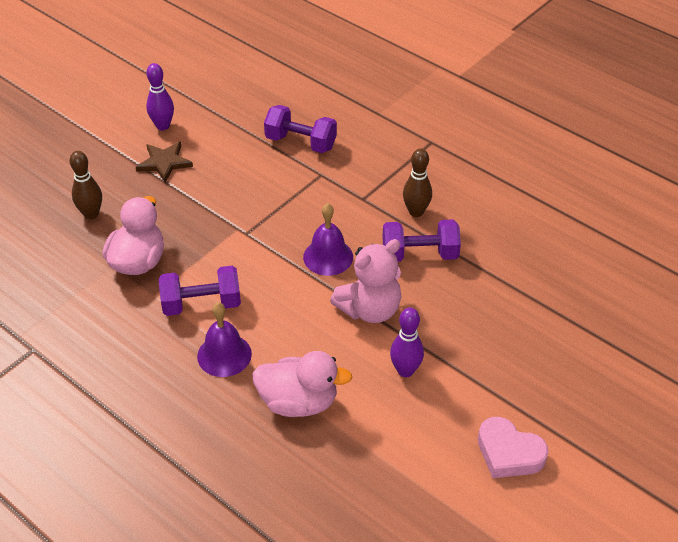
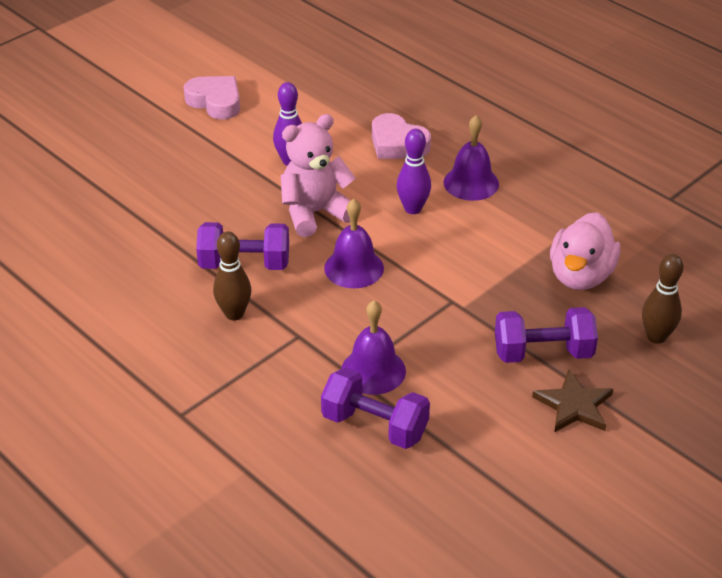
camera: 175 degrees left, 5 degrees down
purple bowling pin [146,63,174,130] -> purple bowling pin moved to [397,129,431,214]
purple dumbbell [159,266,241,316] -> purple dumbbell moved to [495,307,598,363]
pink duck [252,351,353,417] -> pink heart [372,113,431,159]
none -> purple bell [341,300,406,395]

